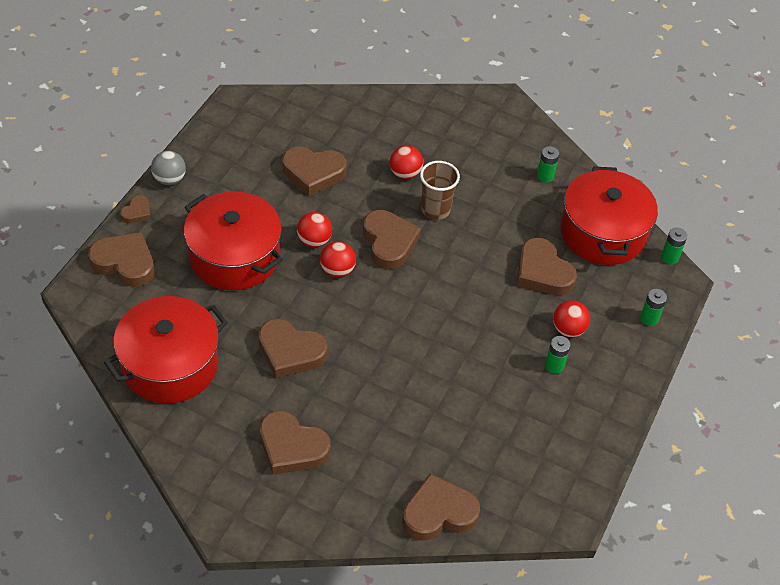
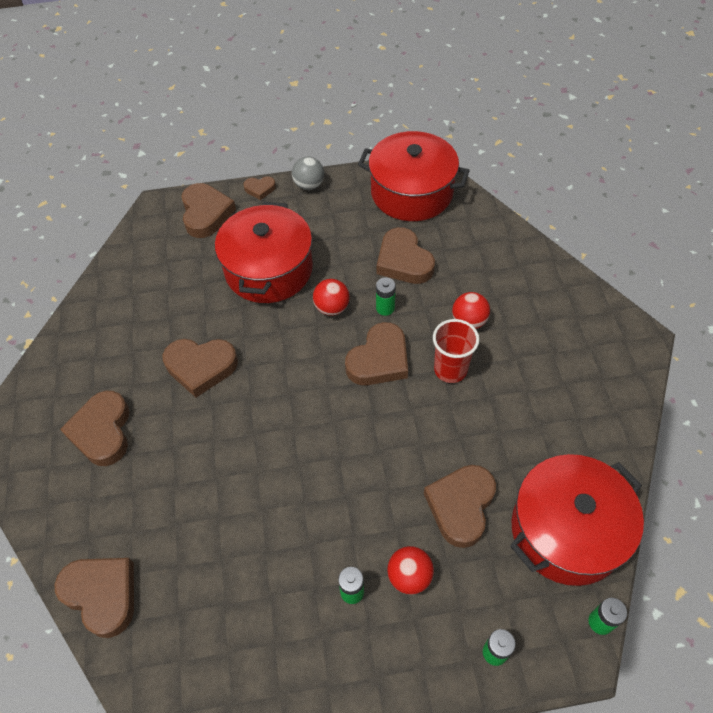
camera: 60 degrees right, 5 degrees up
red pot [104,296,228,404] -> red pot moved to [358,131,470,221]
brown heart [258,319,327,378] -> brown heart turned 75 degrees counterclockwise [163,339,238,398]
red ball [320,241,356,278] -> none
brown cup [420,161,460,220] -> red cup [433,319,479,383]
green battery [537,146,559,183] -> green battery moved to [376,277,396,316]

